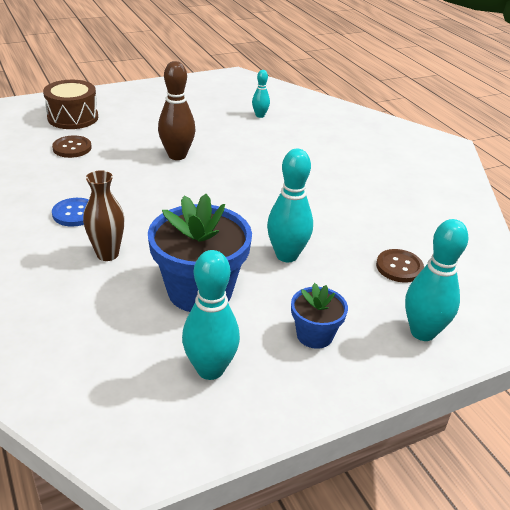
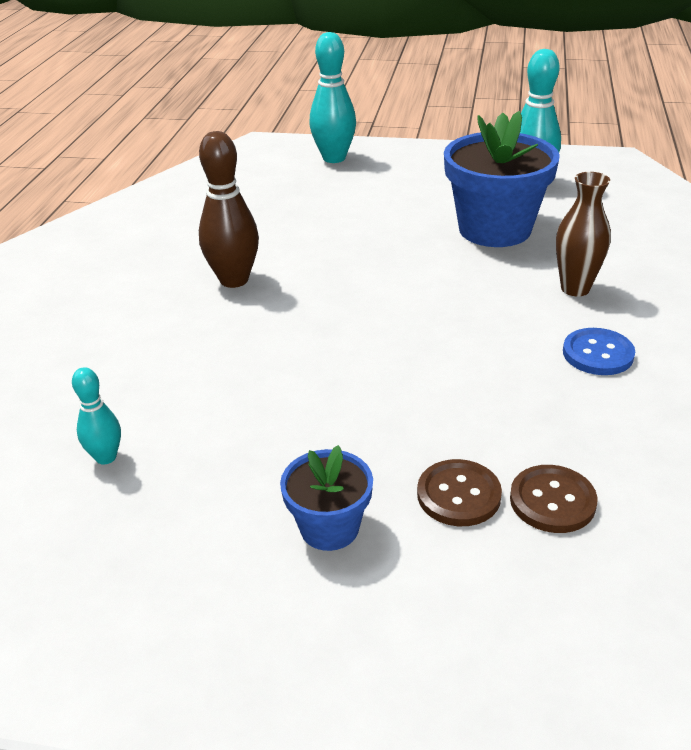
camera: 140 degrees left, 0 degrees up
brown drum [43,80,98,129] -> none
brown bowling pin [158,61,195,160] -> brown bowling pin moved to [199,131,259,288]
turquoise bowling pin [267,149,313,262] -> none
blue flower pot [291,283,348,349] -> blue flower pot moved to [280,445,373,551]
brown button [376,249,424,283] -> brown button moved to [417,459,502,526]

